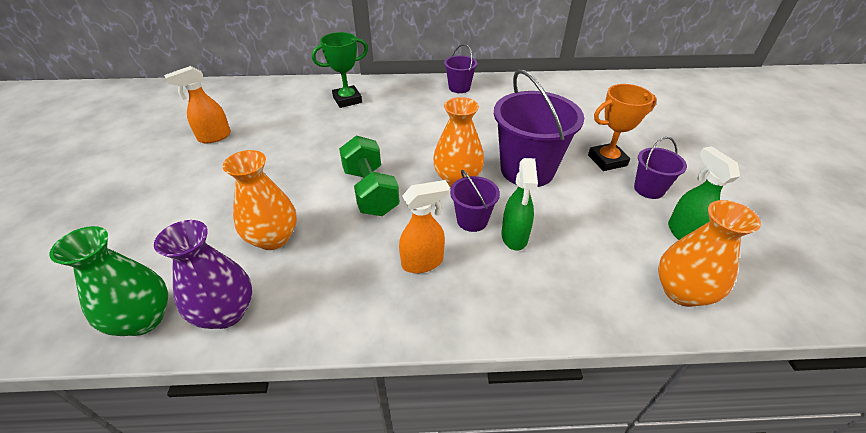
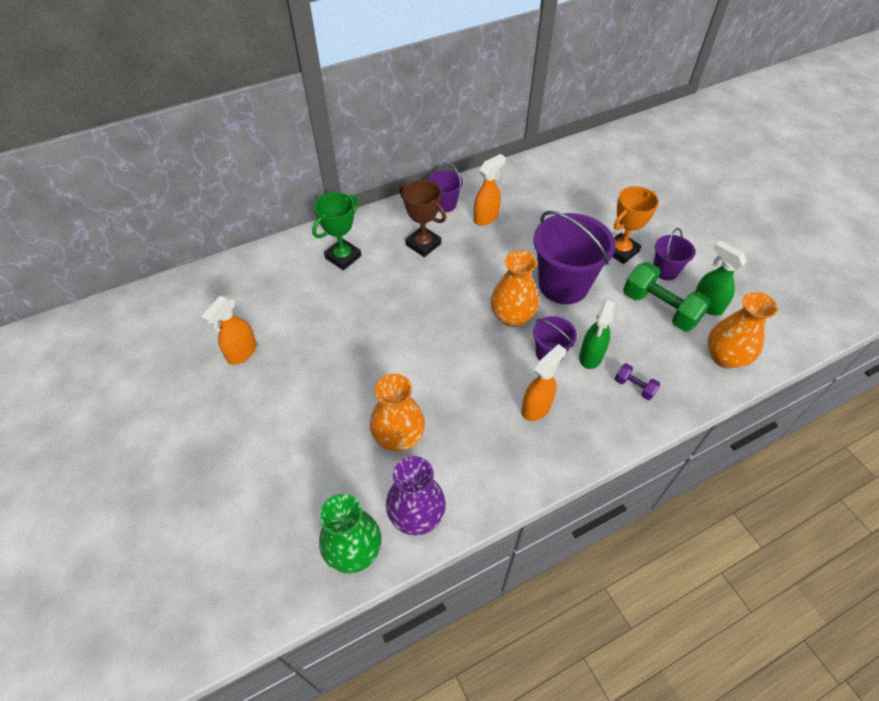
camera: 25 degrees left, 10 degrees up
green dumbbell [339,135,400,216] -> green dumbbell moved to [623,262,712,332]
green spray bottle [501,158,538,251] -> green spray bottle turned 45 degrees clockwise [579,299,616,369]
none -> brown trophy [399,180,446,257]
none -> orange spray bottle [474,154,506,226]
none -> purple dumbbell [615,363,660,400]

